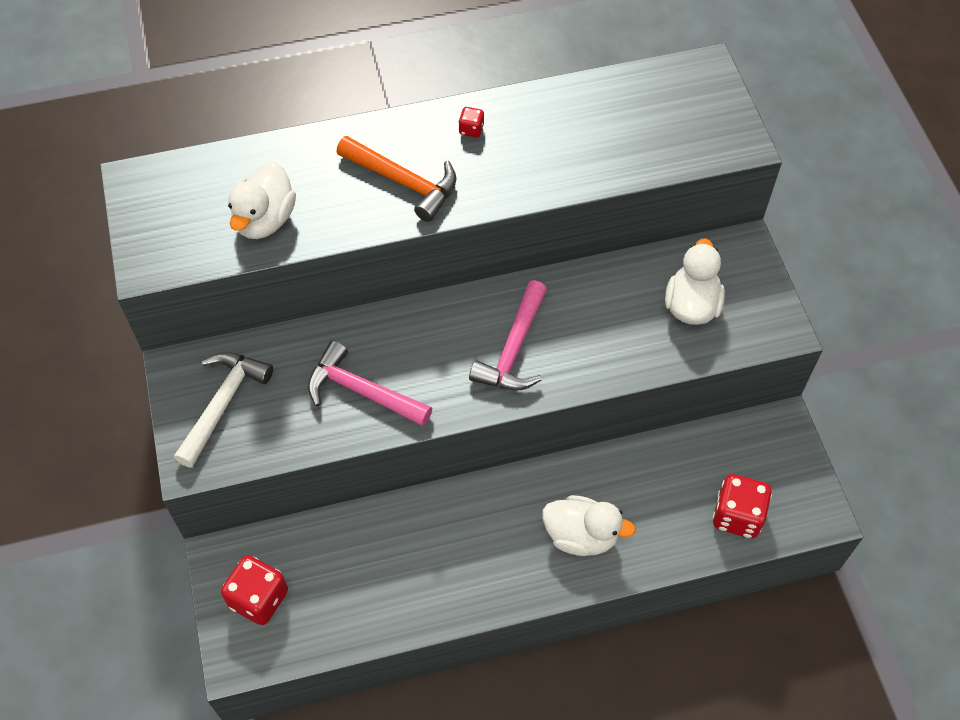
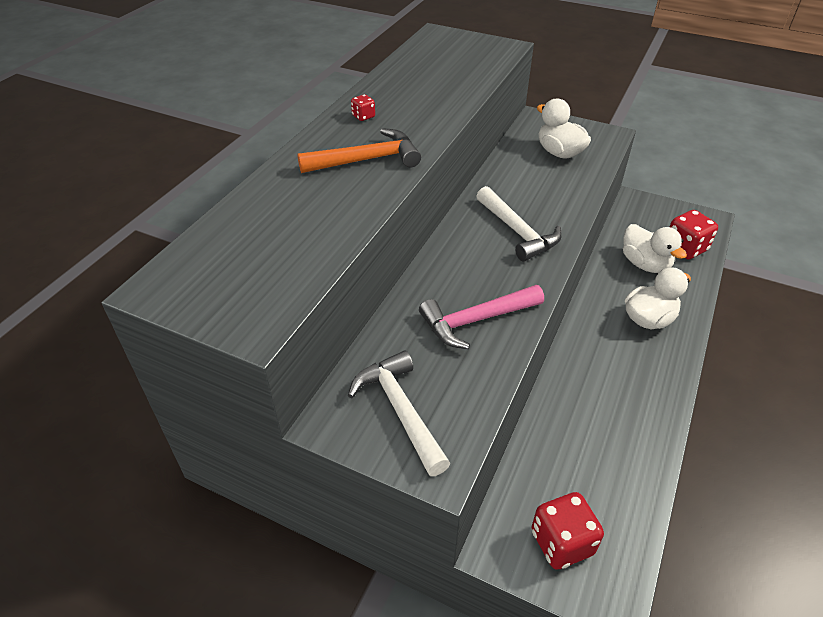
camera: 50 degrees left, 15 degrees down
white duck [228,162,296,239] -> white duck moved to [623,224,687,273]
pink hammer [469,280,547,390] -> white hammer [476,186,562,262]

